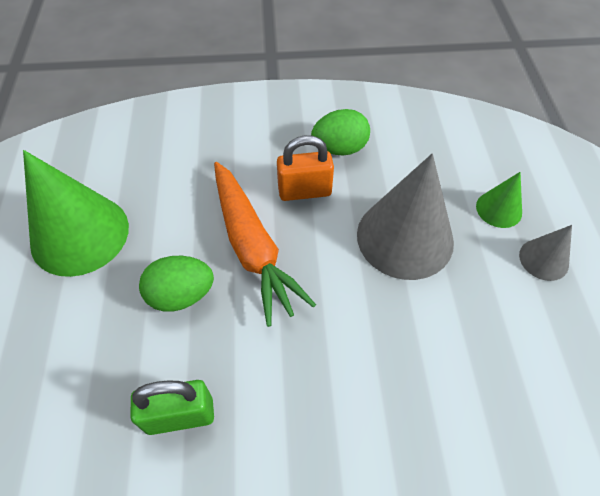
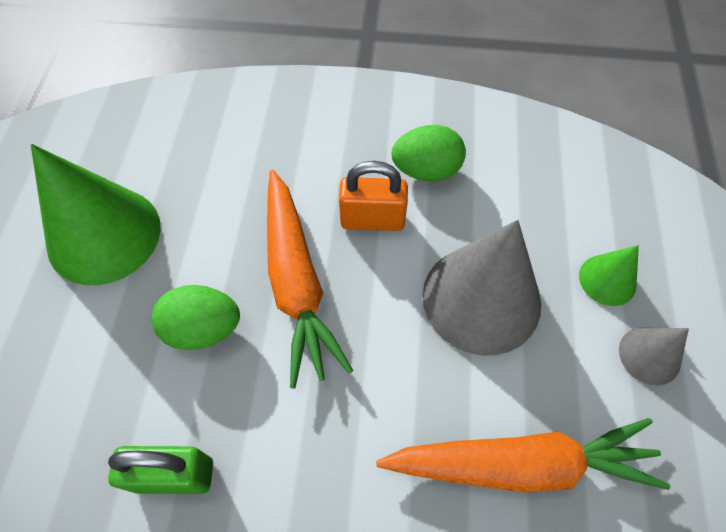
camera: 10 degrees right, 5 degrees up
none -> orange carrot [376,418,670,493]

